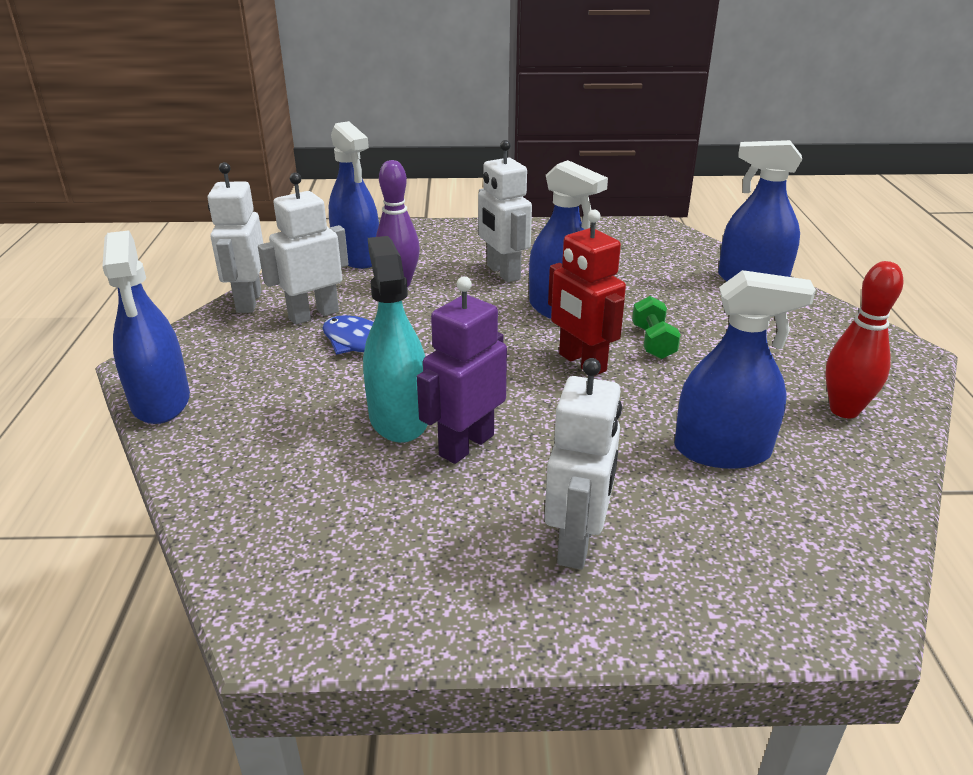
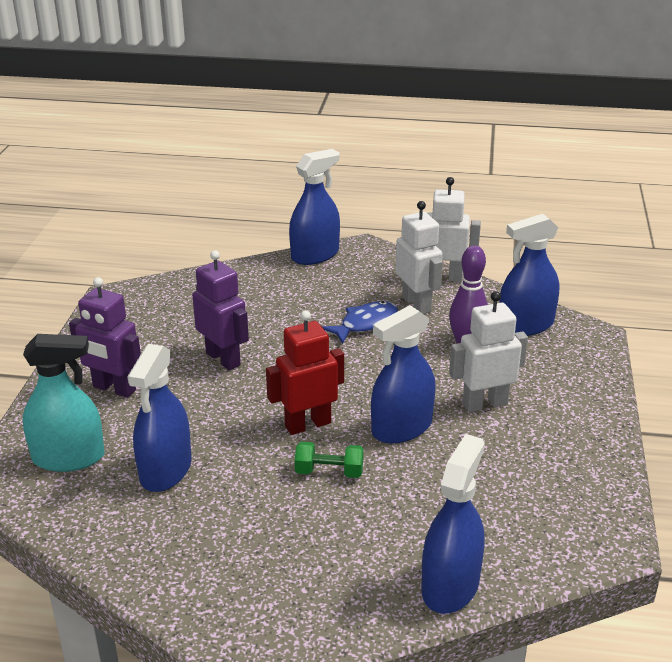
camera: 100 degrees right, 0 degrees up
blue spray bottle [102,230,190,424] -> blue spray bottle turned 150 degrees clockwise [289,149,340,265]
turquoise spray bottle [363,236,428,443] -> turquoise spray bottle moved to [23,334,105,472]
white robot [545,358,622,569] -> purple robot [69,277,141,398]
red bowling pin [826,261,904,418] -> none

